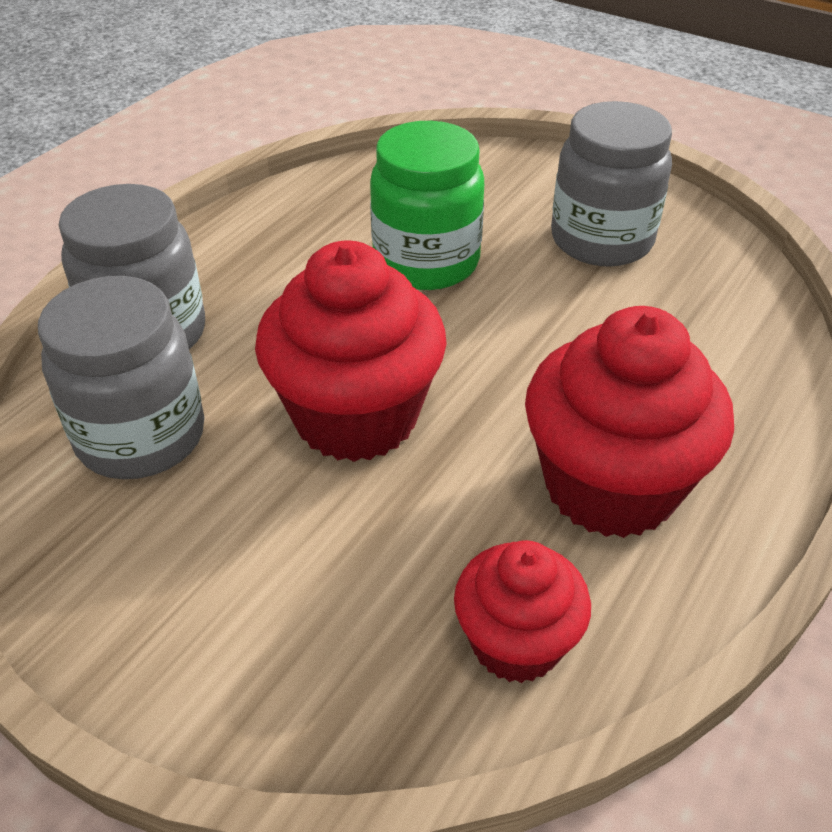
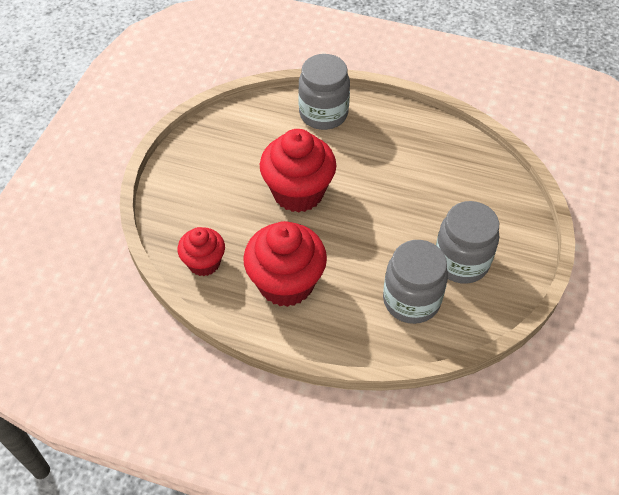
camera: 75 degrees right, 10 degrees up
grey jar [38,276,205,479] -> grey jar moved to [383,240,448,324]
green jar [370,121,484,290] -> none

